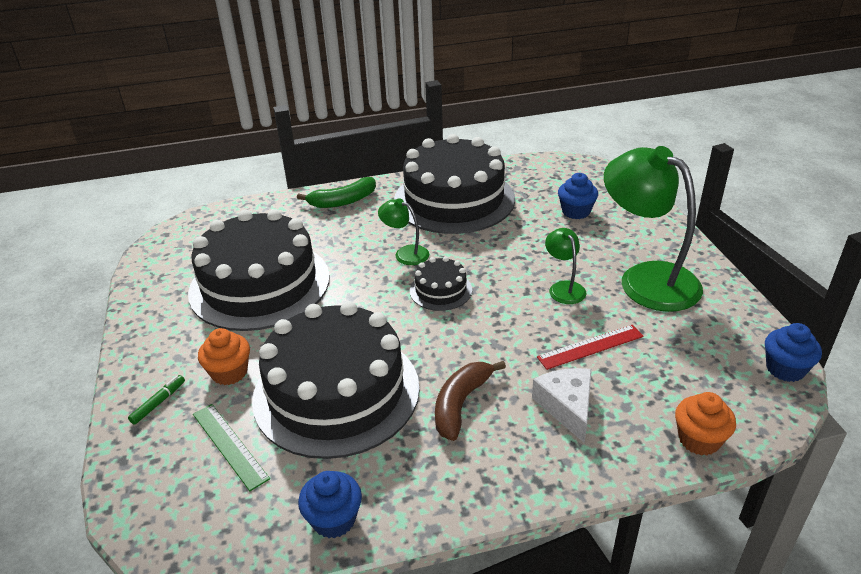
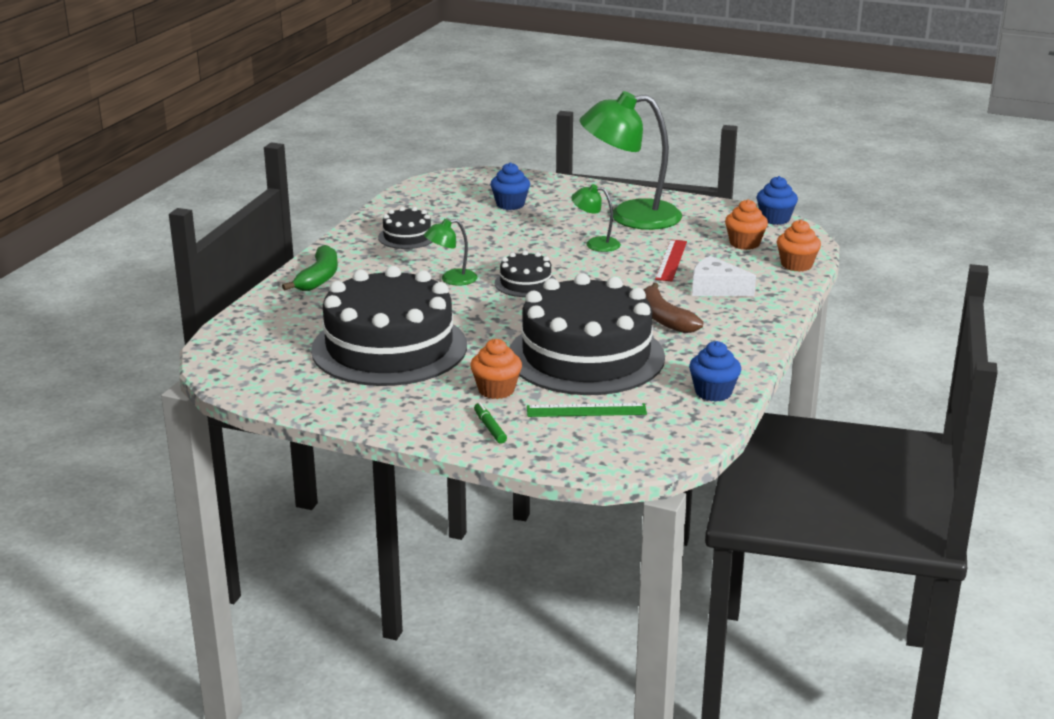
camera: 55 degrees left, 10 degrees down
black cake [394,134,515,234] -> black cake [378,207,433,249], size x0.44
none -> orange cupcake [725,199,768,250]

